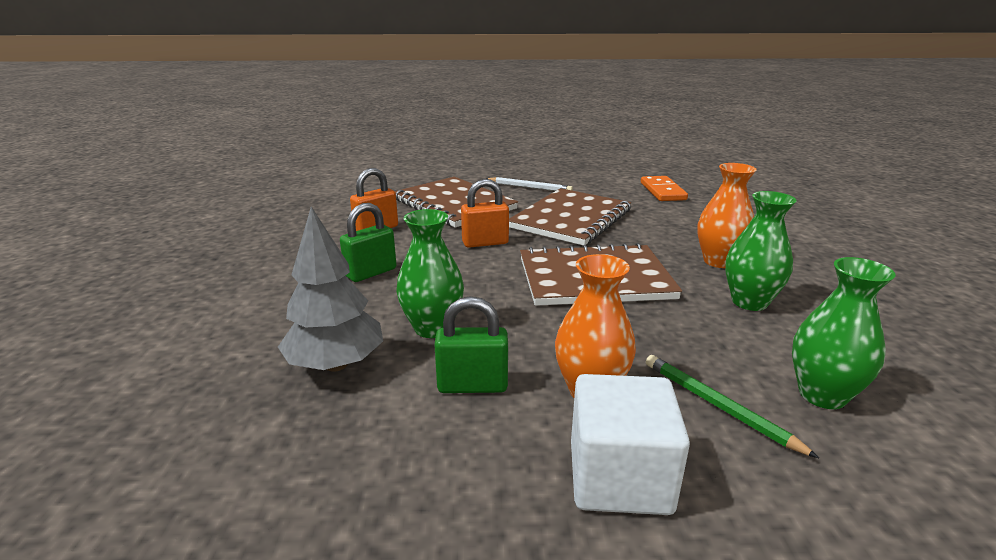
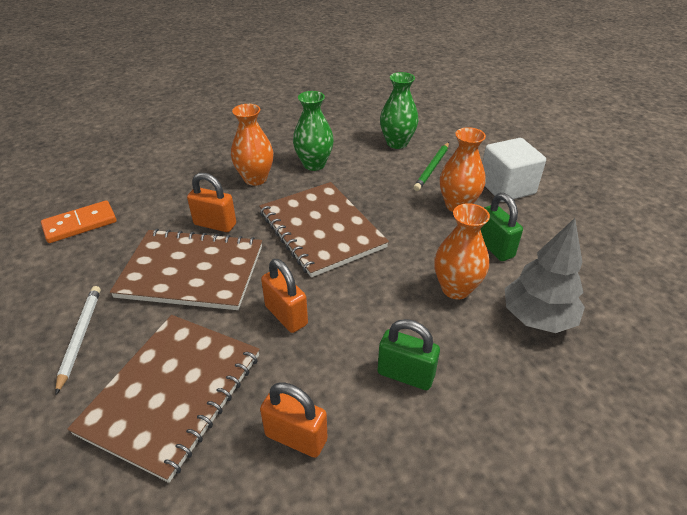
camera: 115 degrees left, 15 degrees up
green vase [396,209,464,338] -> orange vase [434,203,490,300]
none -> orange padlock [187,173,236,232]

